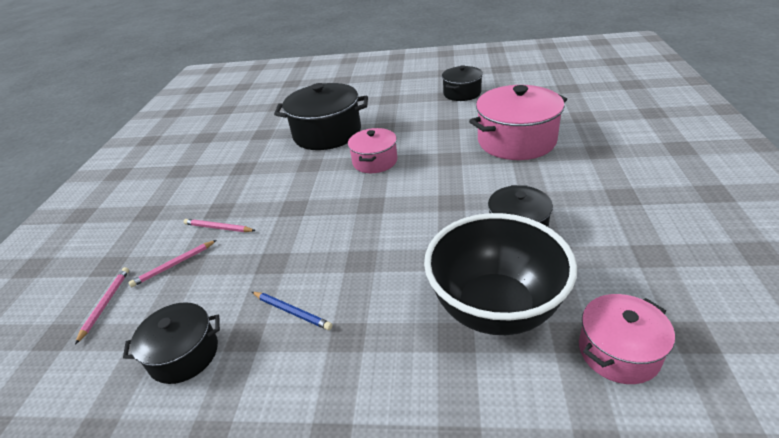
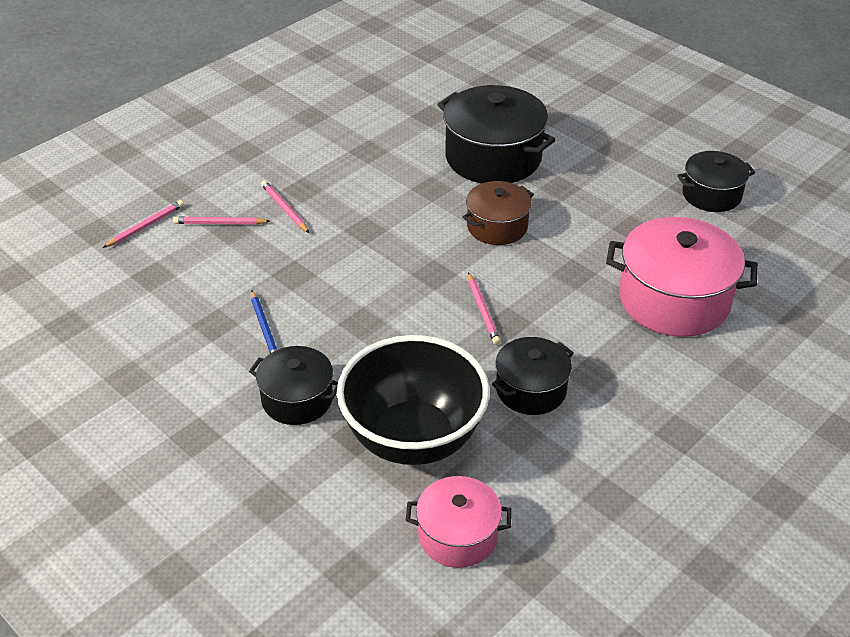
camera: 35 degrees right, 5 degrees up
black pot [123,302,220,384] -> black pot moved to [249,346,338,425]
pink pot [348,128,398,173] -> brown pot [463,181,534,245]
none -> pink pencil [468,272,501,345]

